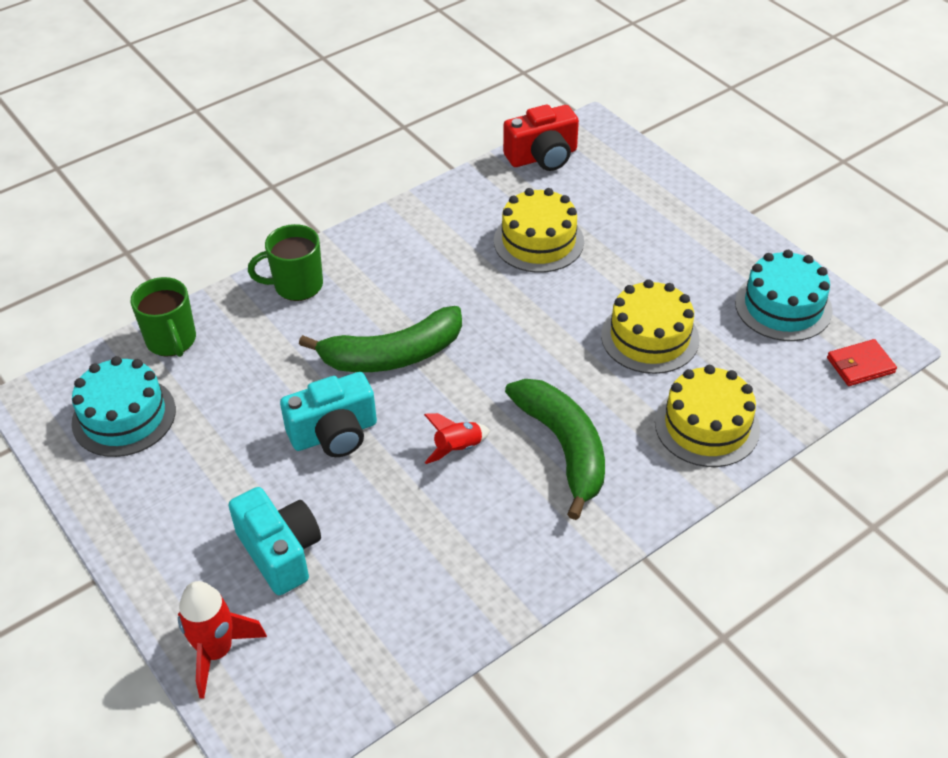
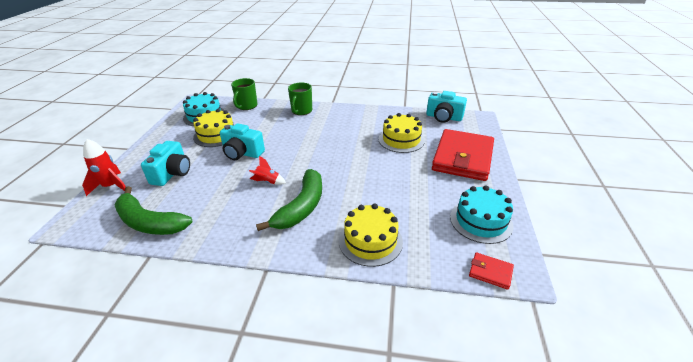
camera: 45 degrees right, 10 degrees down
green mug [248,224,323,301] -> green mug turned 105 degrees counterclockwise [288,82,312,115]
green banana [299,306,462,372] -> green banana moved to [114,186,192,235]
red camera [503,105,579,171] -> turquoise camera [427,91,467,123]
yellow cake [601,279,699,374] -> yellow cake moved to [193,109,234,147]
none -> red wallet [432,129,494,181]

